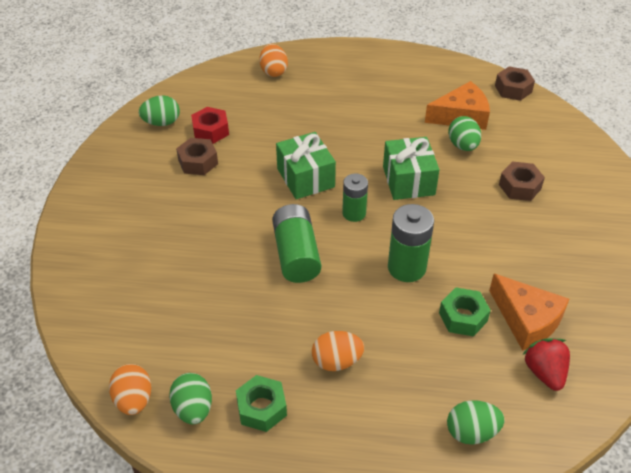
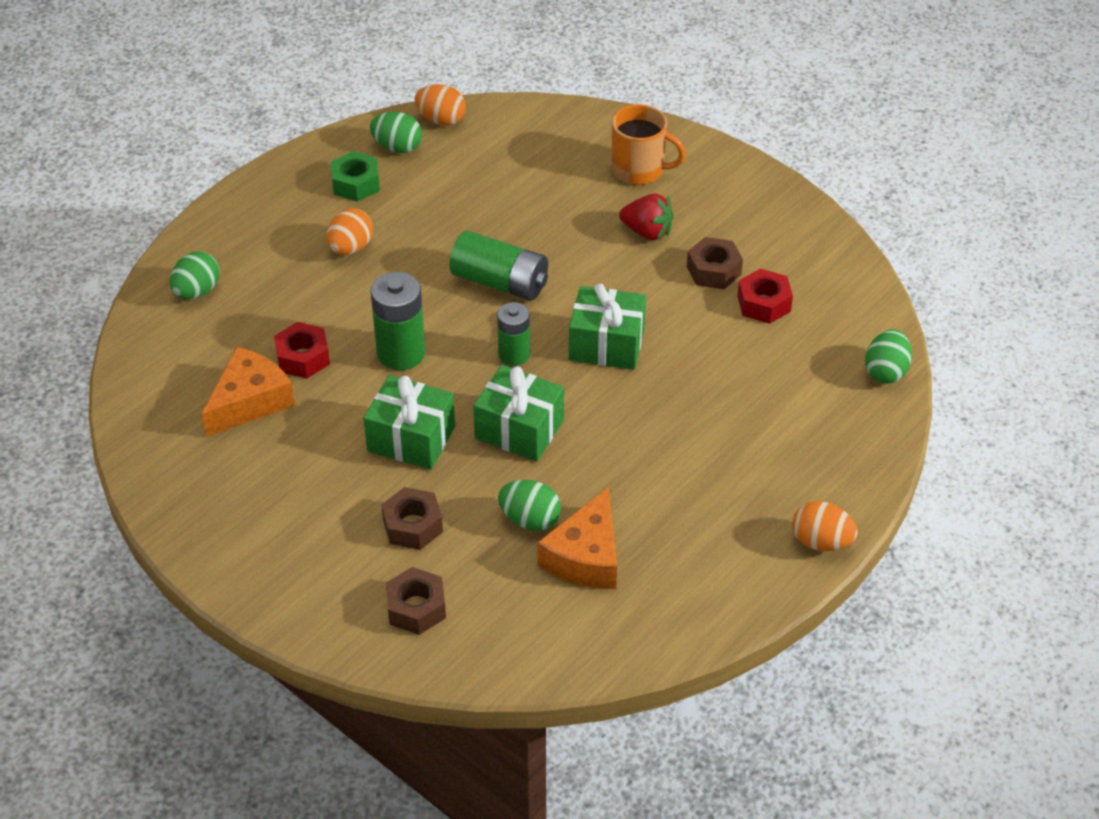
camera: 125 degrees right, 0 degrees up
green egg [139,95,180,126] -> green egg moved to [865,329,912,384]
orange egg [259,44,288,77] -> orange egg moved to [792,501,858,551]
green nut [439,287,491,337] -> red nut [274,322,330,379]
orange cheese [489,274,570,351] -> orange cheese turned 135 degrees clockwise [202,347,295,437]
brown nut [495,66,535,101] -> brown nut moved to [385,567,446,635]
red strawberry [522,338,570,391] -> red strawberry moved to [619,194,673,240]
none -> green gift [363,375,455,470]
none -> orange mug [612,104,686,185]

